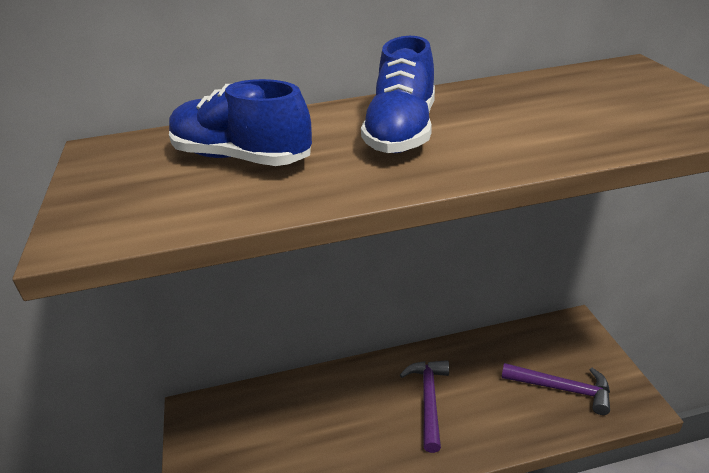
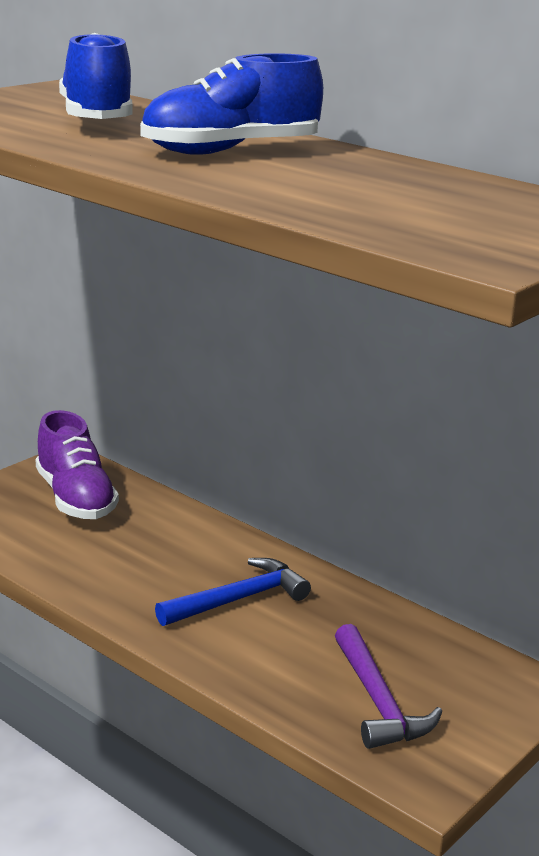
camera: 50 degrees right, 10 degrees down
purple hammer [400,360,449,453] -> blue hammer [155,558,311,626]
none -> purple shoe [36,410,119,519]

